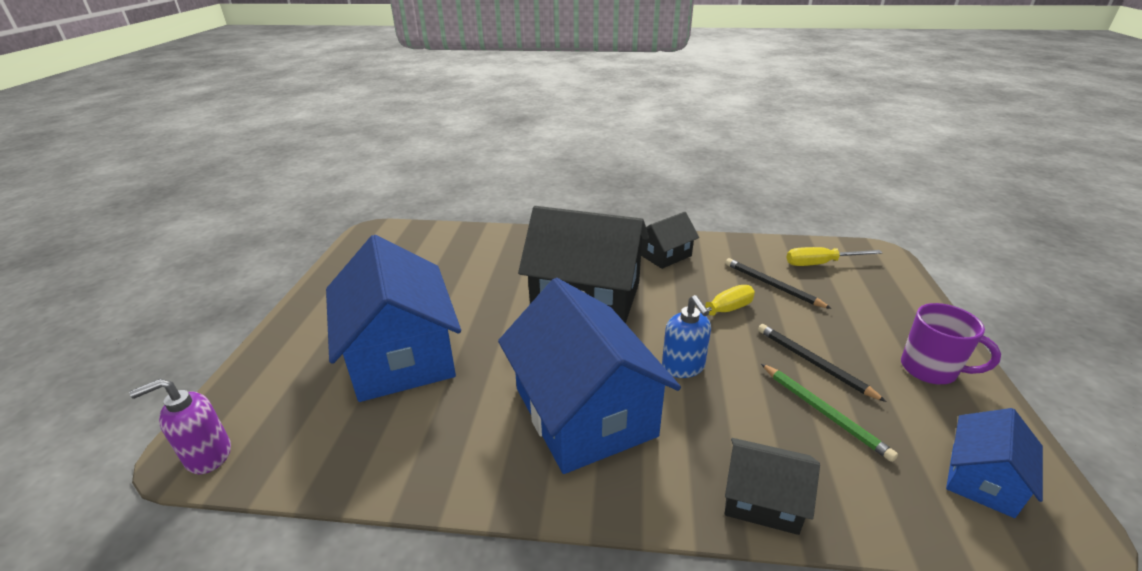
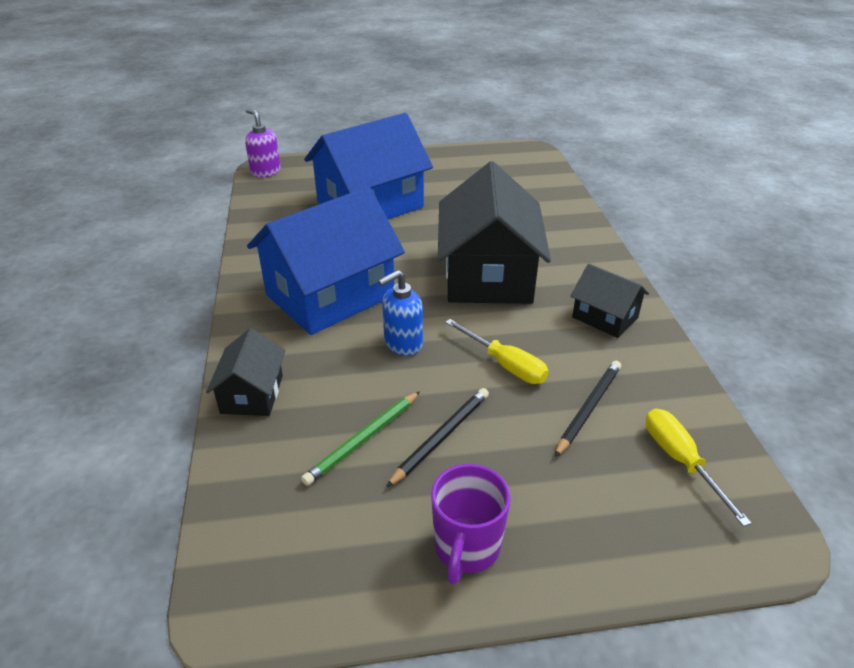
camera: 75 degrees right, 5 degrees up
blue house [946,408,1043,518] -> none

